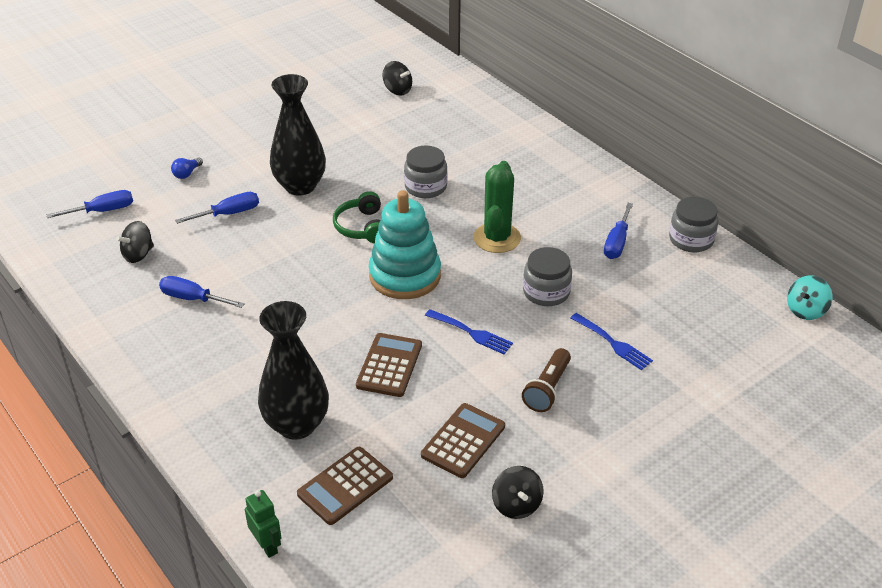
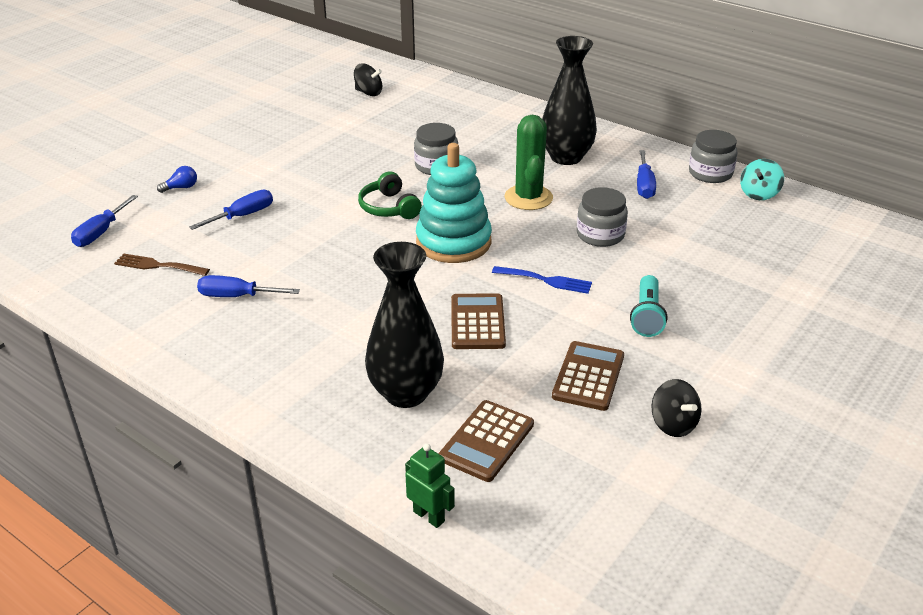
camera: 15 degrees left, 5 degrees down
blue screwdriver [46,190,133,218] -> blue screwdriver turned 150 degrees clockwise [71,195,138,247]
black spinning top [116,221,154,263] -> brown fork [114,253,210,276]
blue light bulb [171,158,203,179] -> blue light bulb turned 135 degrees counterclockwise [157,166,197,193]
black vase [270,74,326,195] -> black vase moved to [542,36,597,165]
brown flashlight [522,348,571,412] -> turquoise flashlight [630,275,667,337]
blue fork [570,313,653,370] -> none
turquoise spinning top [787,275,833,320] -> turquoise spinning top moved to [740,159,784,200]

